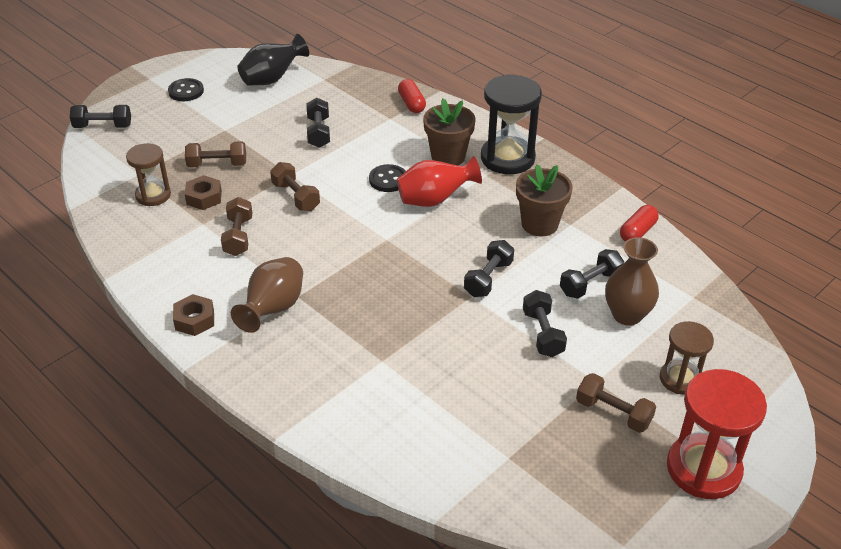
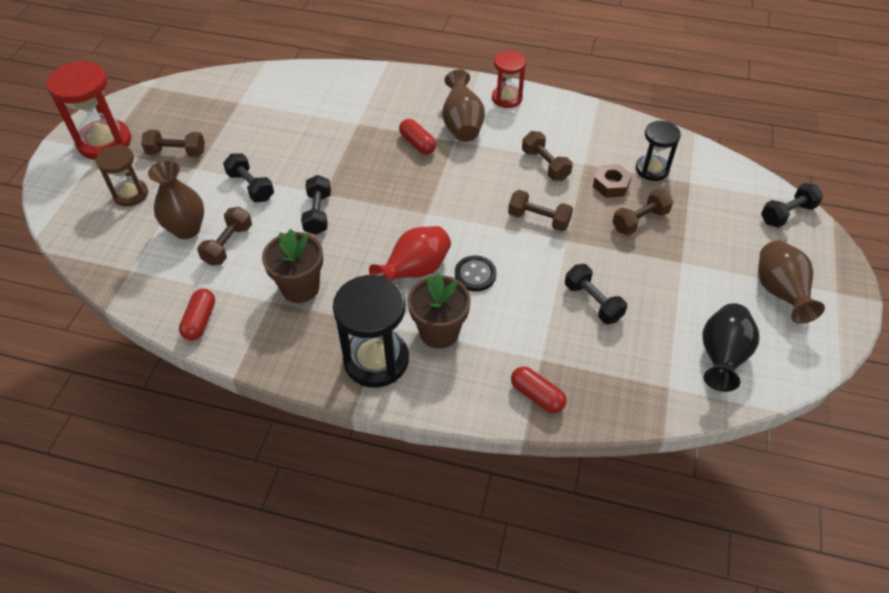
camera: 150 degrees right, 10 degrees up
brown hourglass [126,143,171,206] -> black hourglass [636,121,681,181]
black button [168,78,204,101] -> brown vase [758,241,825,324]
brown nut [173,294,214,336] -> red hourglass [492,51,526,108]
black dumbbell [560,249,624,299] -> brown dumbbell [197,207,252,266]
none -> red capsule [399,119,436,154]

